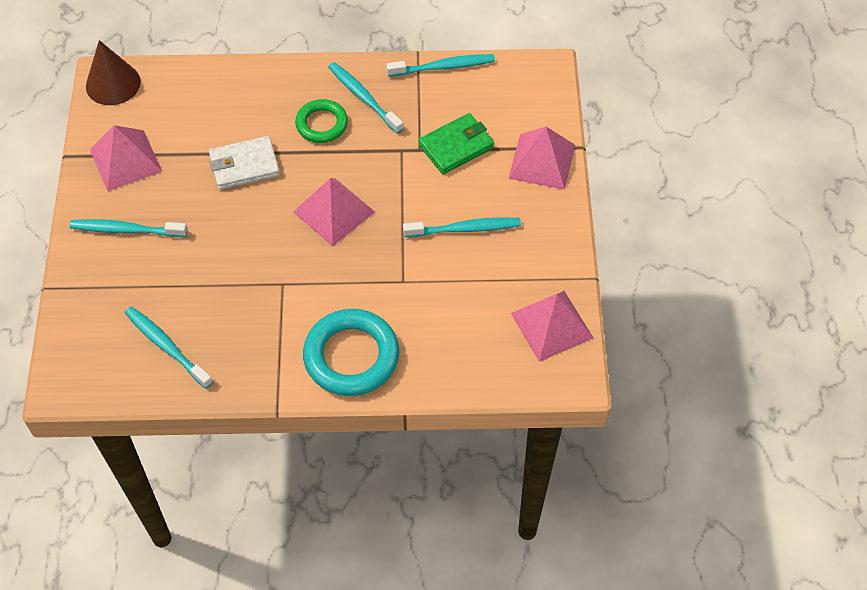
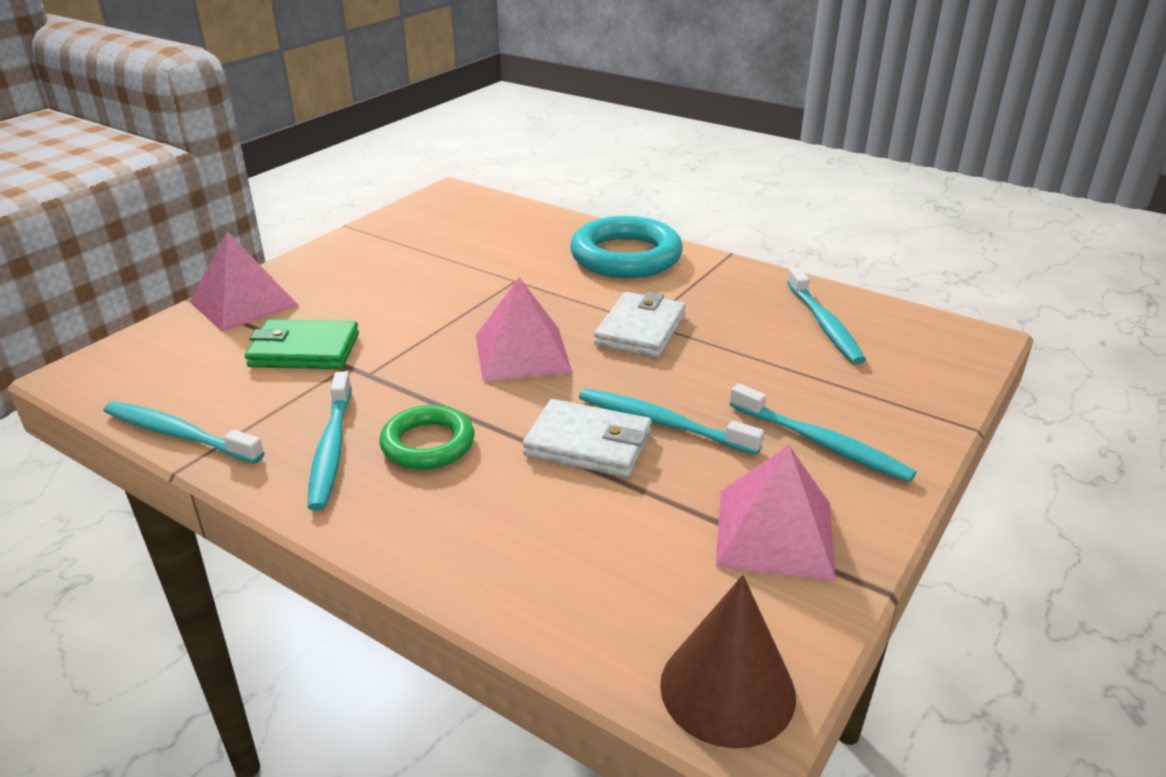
camera: 145 degrees left, 25 degrees down
turquoise toothbrush [403,217,521,237] -> turquoise toothbrush moved to [579,388,764,455]
pink pyramid [511,291,593,362] -> none
none -> white wallet [594,292,686,358]

